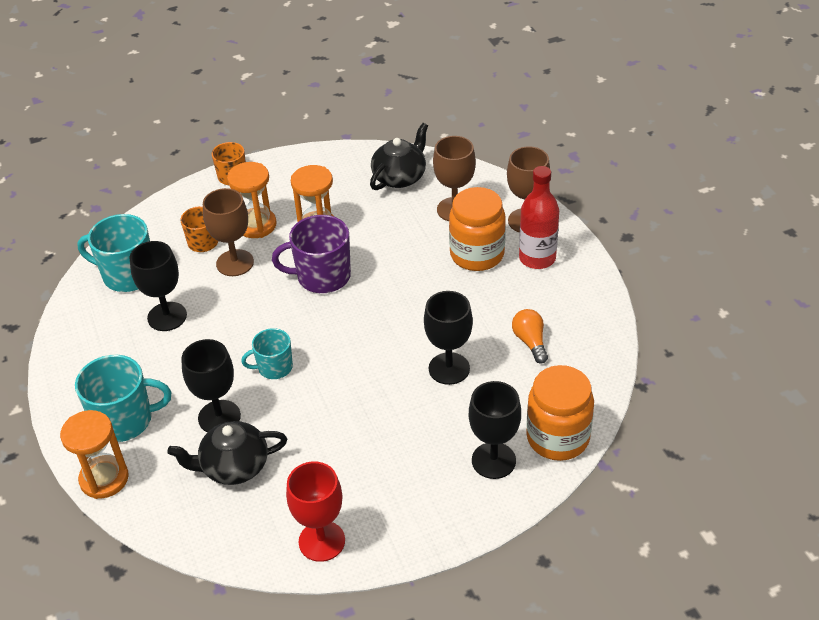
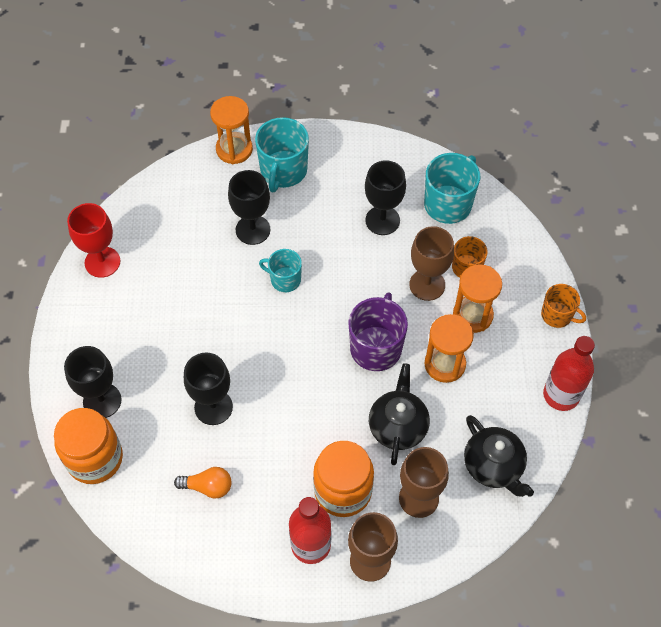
camera: 110 degrees right, 15 degrees up
black teapot [167,421,287,485] -> black teapot moved to [369,363,430,465]
turquoise mug [241,328,293,379] -> turquoise mug turned 75 degrees counterclockwise [259,249,302,292]
none -> red bottle [543,336,595,411]

